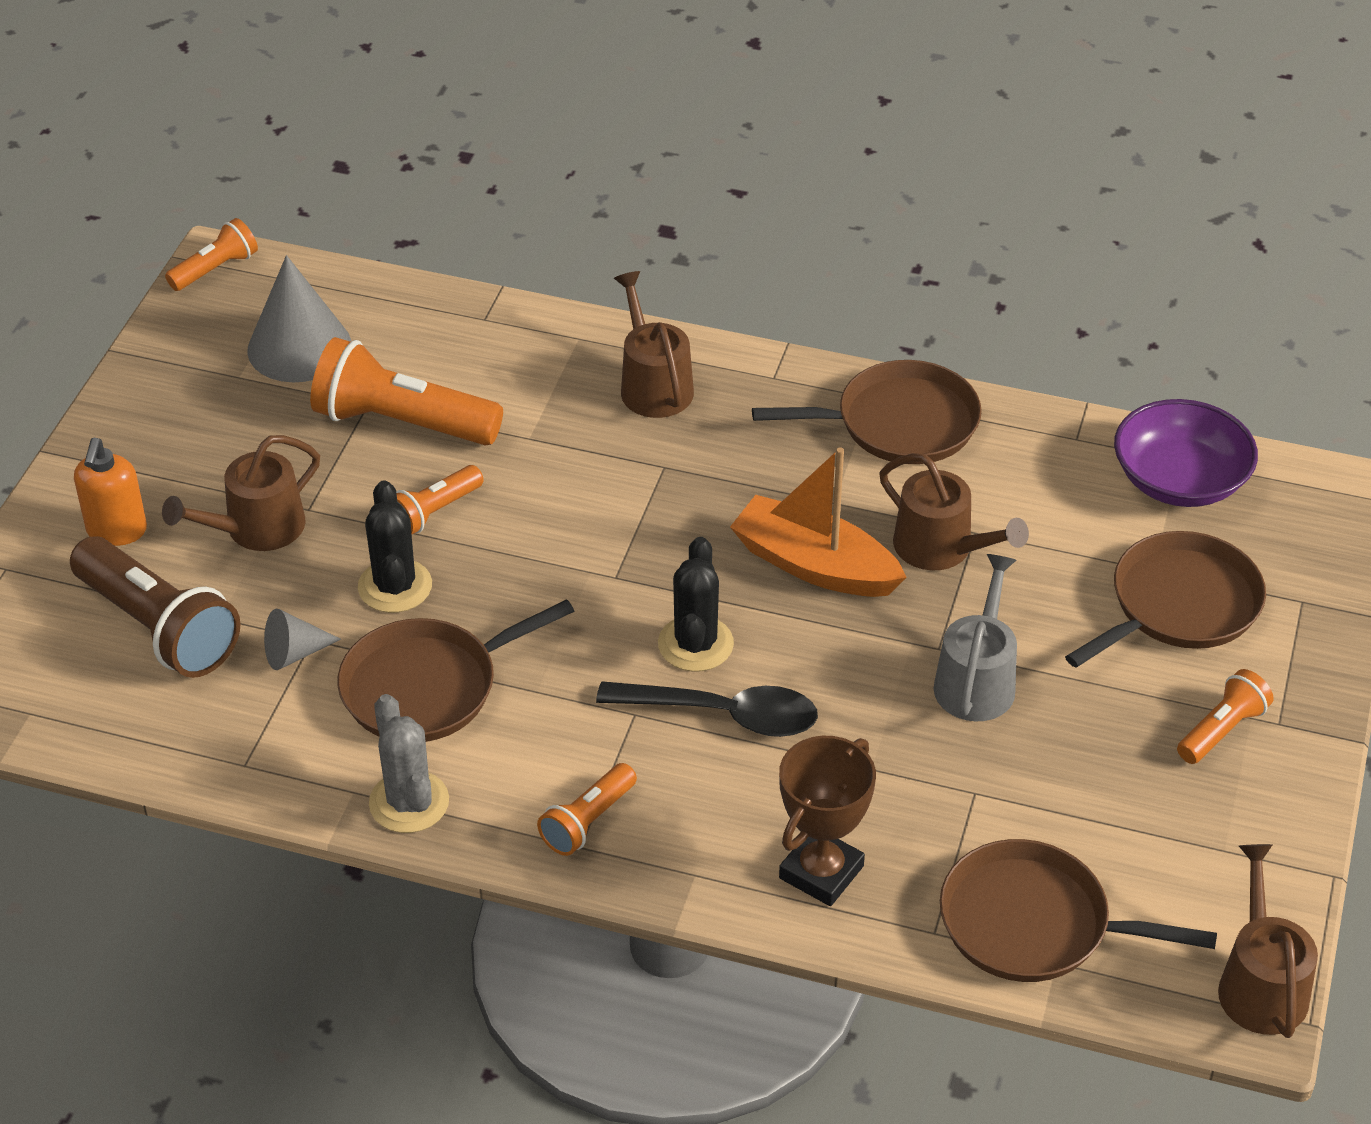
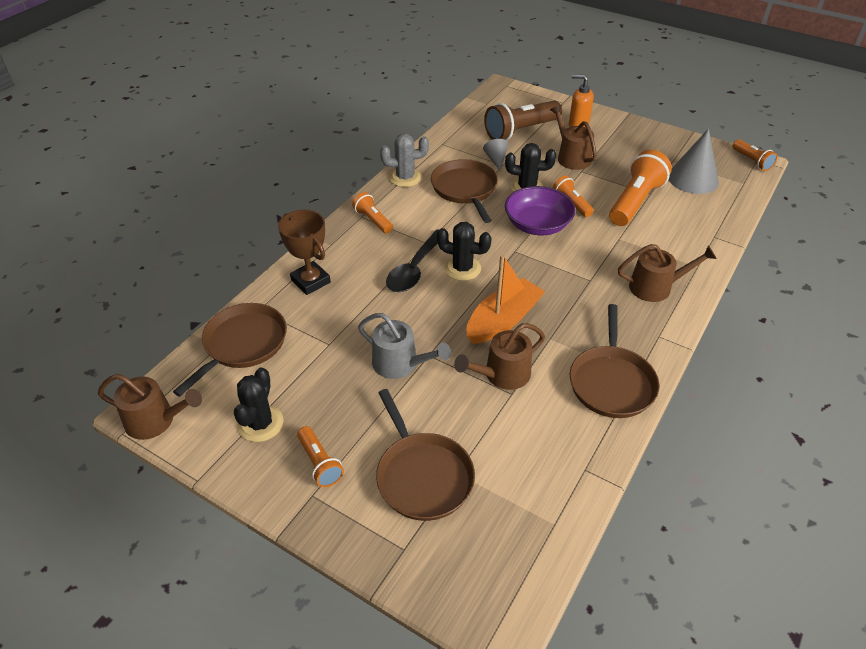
camera: 105 degrees right, 0 degrees up
purple bowl [1114,399,1258,507] -> purple bowl moved to [505,186,576,235]
none -> black cactus [234,367,283,442]

